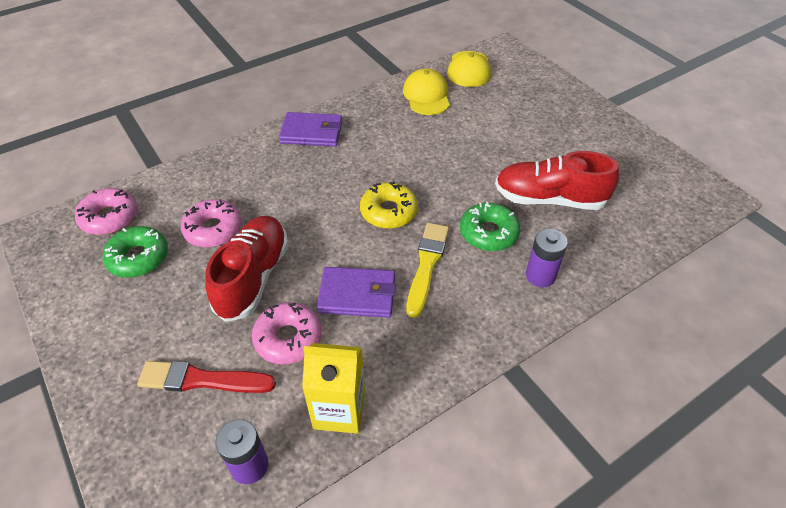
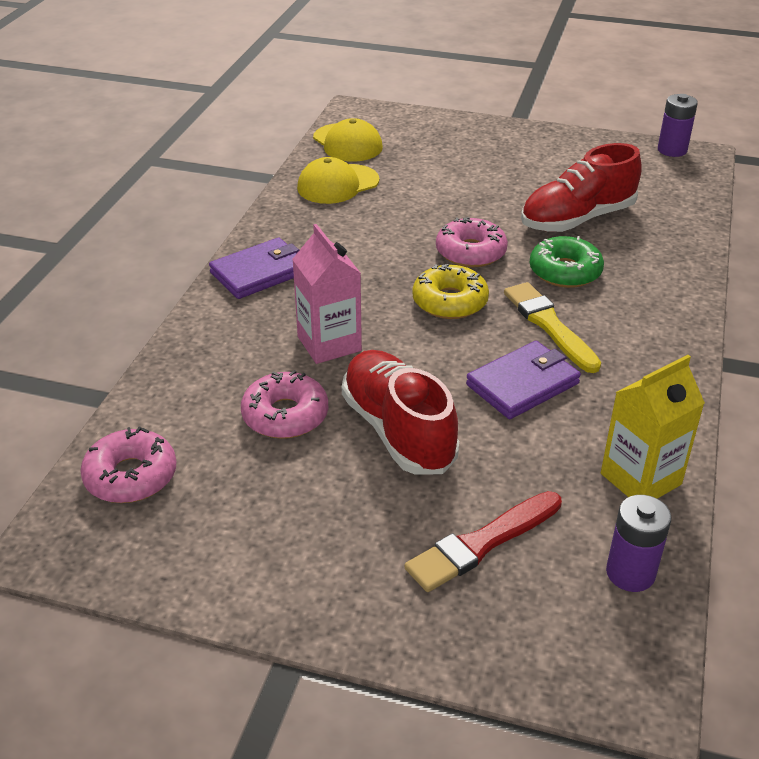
camera: 40 degrees left, 10 degrees down
green donut [102,226,168,278] -> none
pink donut [252,302,322,364] -> pink donut moved to [436,217,508,267]
yellow cap [403,68,450,115] -> yellow cap turned 75 degrees counterclockwise [297,157,379,204]
purple battery [526,228,568,287] -> purple battery moved to [658,94,698,157]
none -> pink carton [292,224,362,364]

